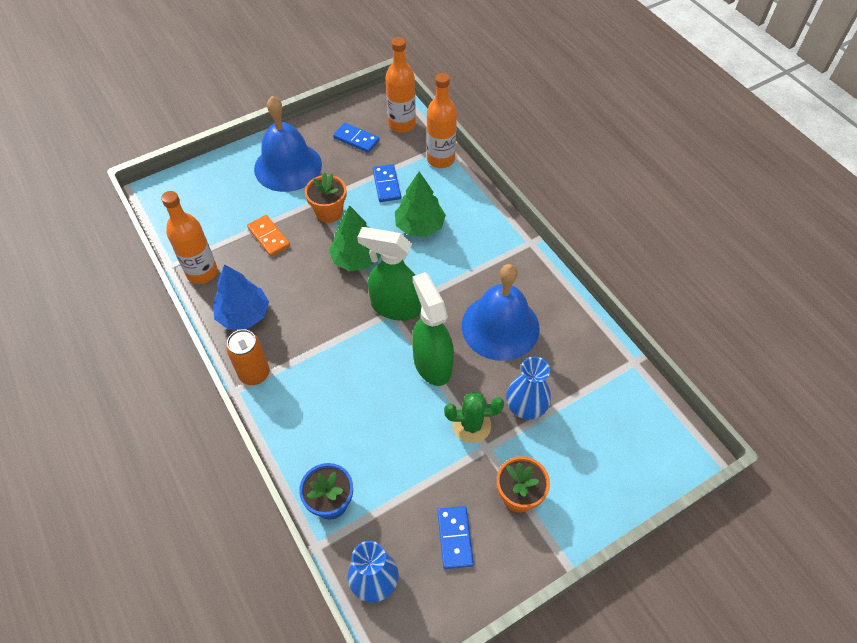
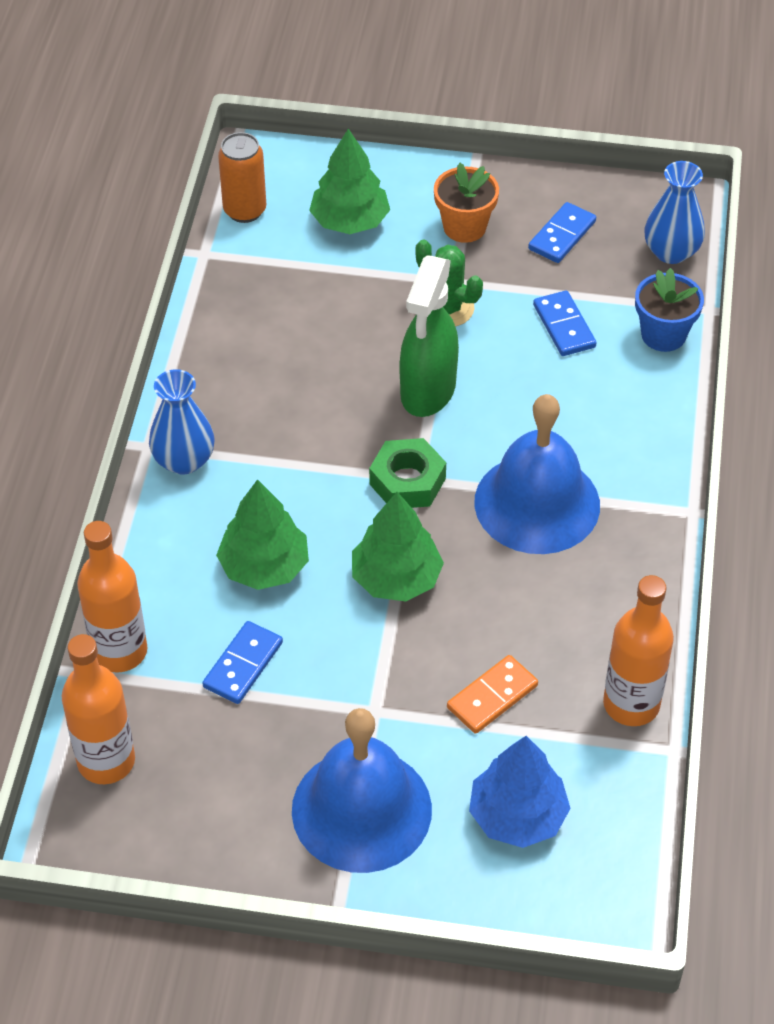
camera: 140 degrees left, 5 degrees down
blue tree [213,264,269,329] -> blue tree moved to [469,736,571,848]
orange can [226,329,270,385] -> orange can moved to [218,132,266,223]
orange domino [247,215,290,257] -> orange domino turned 45 degrees clockwise [447,655,538,734]
orange flower pot [305,172,347,223] -> none
blue domino [333,123,379,153] -> blue domino moved to [533,290,596,356]
green spray bottle [357,227,421,321] -> green nut [369,438,446,508]
blue bell [462,264,540,361] -> blue bell moved to [474,394,600,554]
blue vase [506,357,551,419] -> blue vase moved to [149,369,215,475]
none -> green tree [309,129,390,234]

